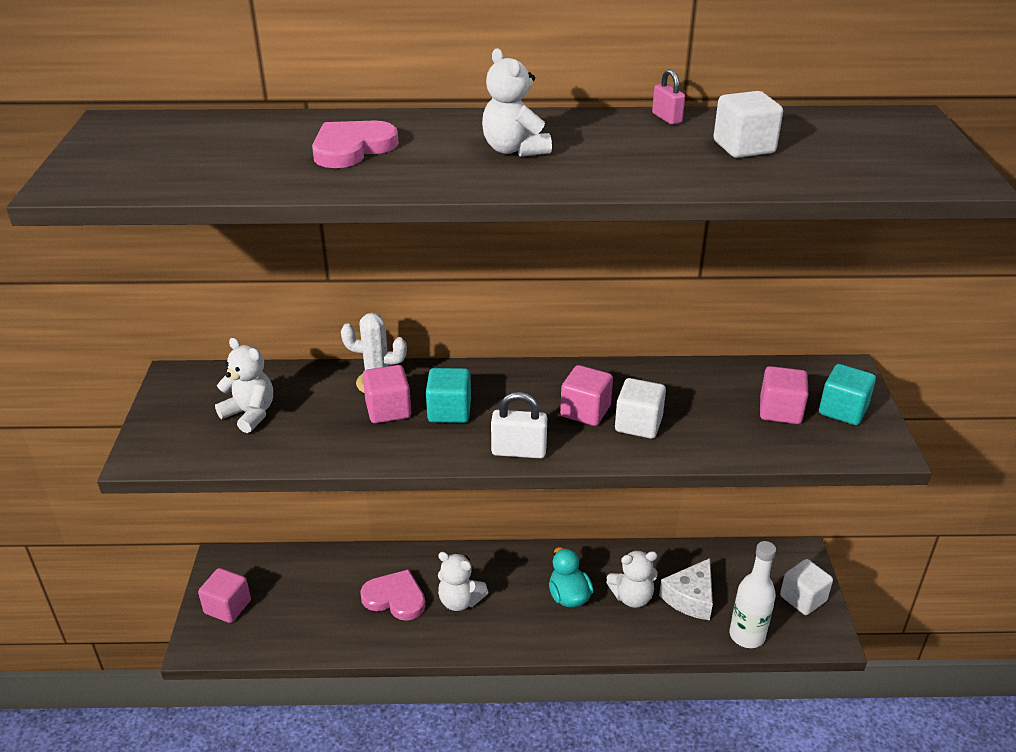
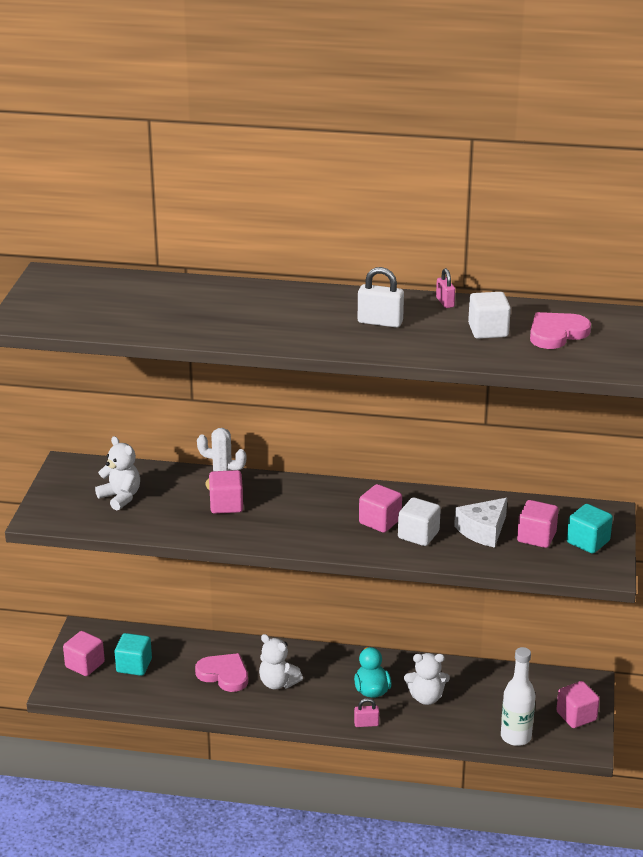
camera: 10 degrees right, 5 degrees down
pink heart [312,120,399,168] -> pink heart moved to [530,312,591,349]
turquoise cube [426,368,471,423] -> turquoise cube moved to [115,633,152,676]
white teddy bear [482,48,552,157] -> none
white padlock [491,392,547,458] -> white padlock moved to [358,267,404,328]
white cheese [659,558,713,620] -> white cheese moved to [454,498,507,548]
white cube [780,559,833,615] -> pink cube [556,681,600,728]
none -> pink padlock [354,698,379,727]

